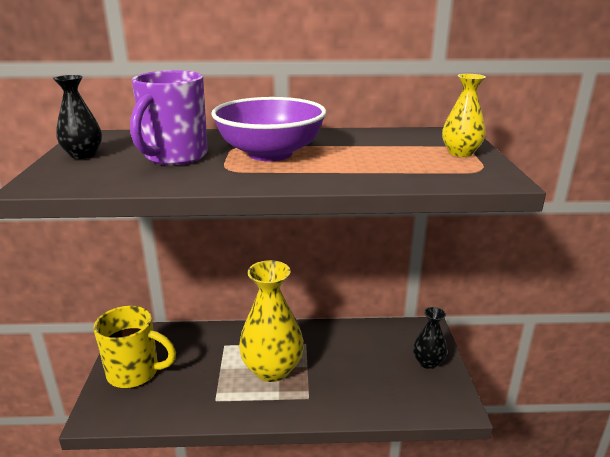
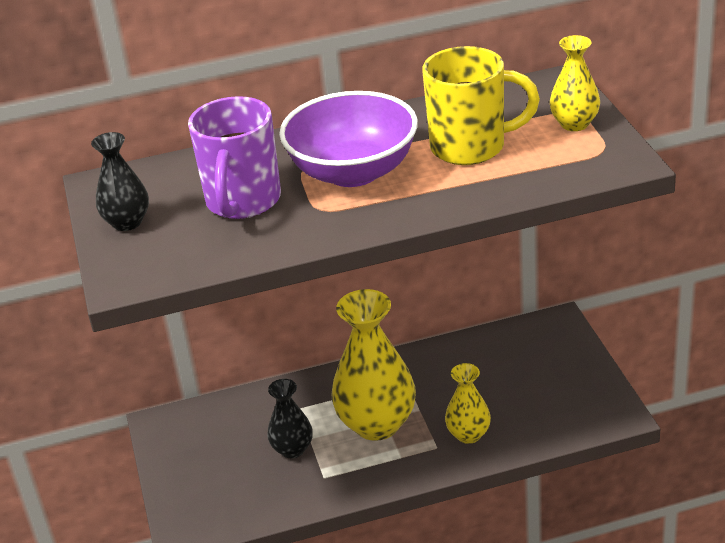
camera: 10 degrees left, 10 degrees up
yellow mug [94,306,176,388] -> yellow mug moved to [422,46,540,165]
black vase [413,307,447,369] -> black vase moved to [267,379,312,458]
none -> yellow vase [445,363,491,444]

